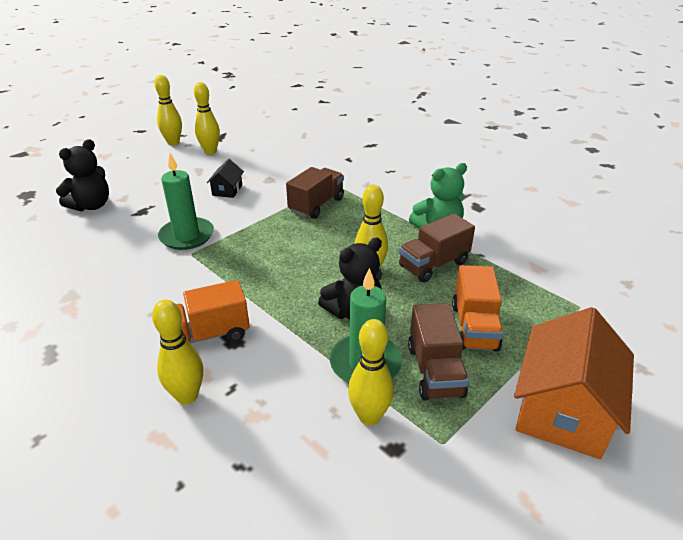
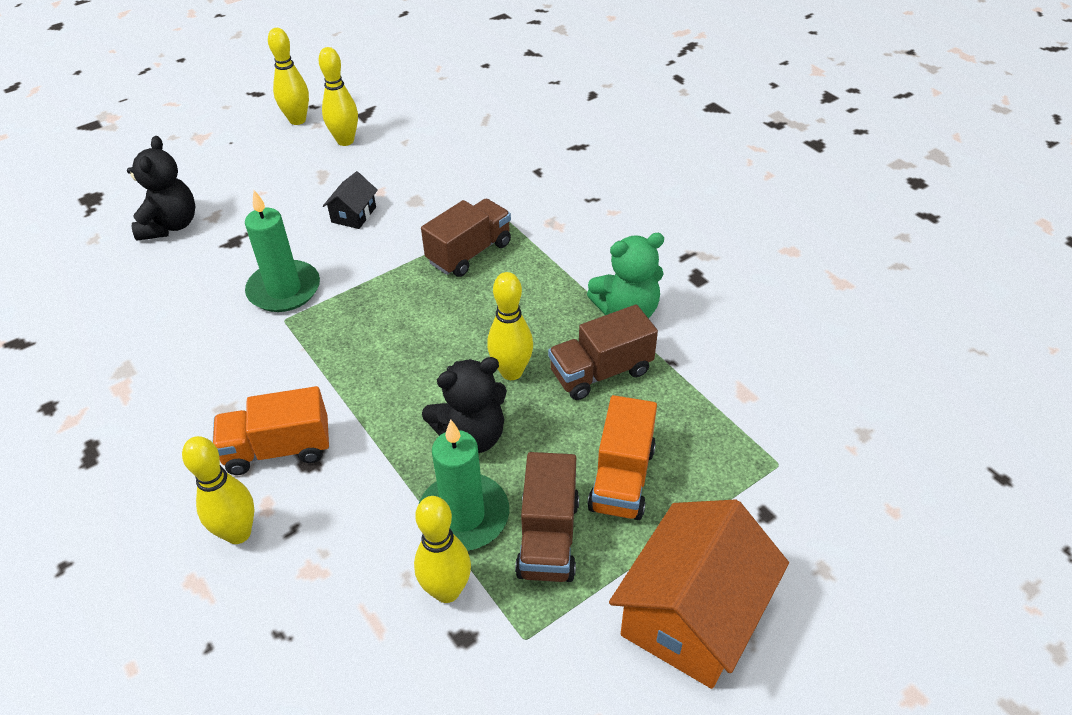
camera: 10 degrees right, 10 degrees up
black teddy bear [56,139,109,211] -> black teddy bear turned 45 degrees counterclockwise [127,136,196,241]

